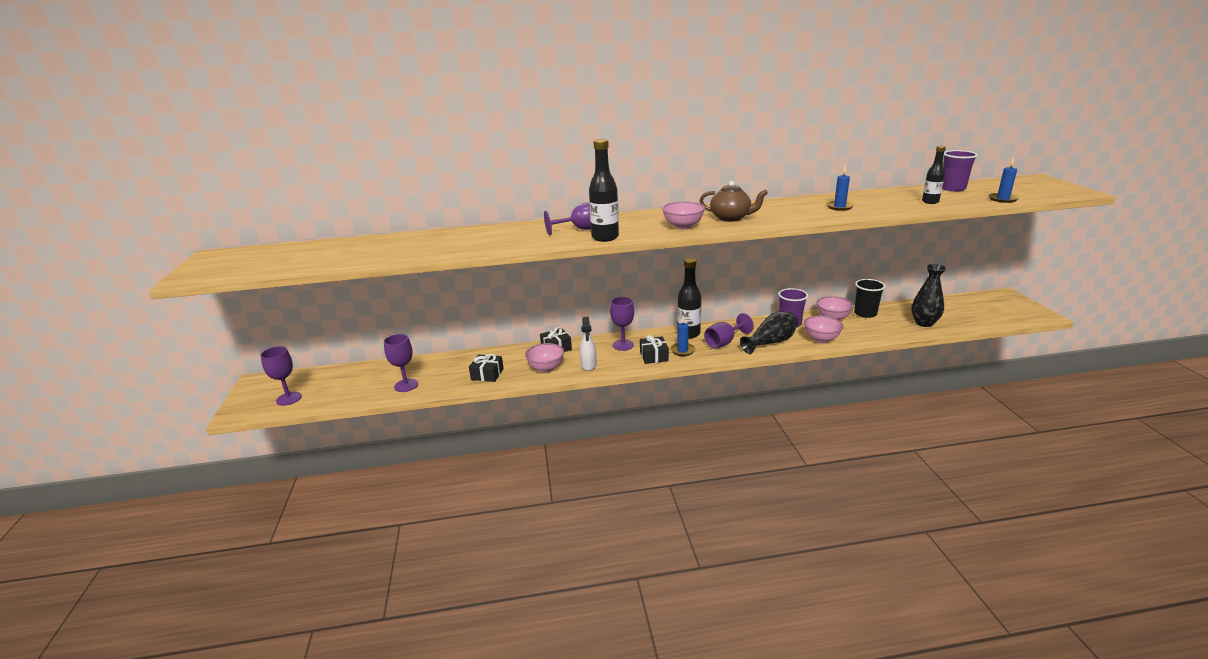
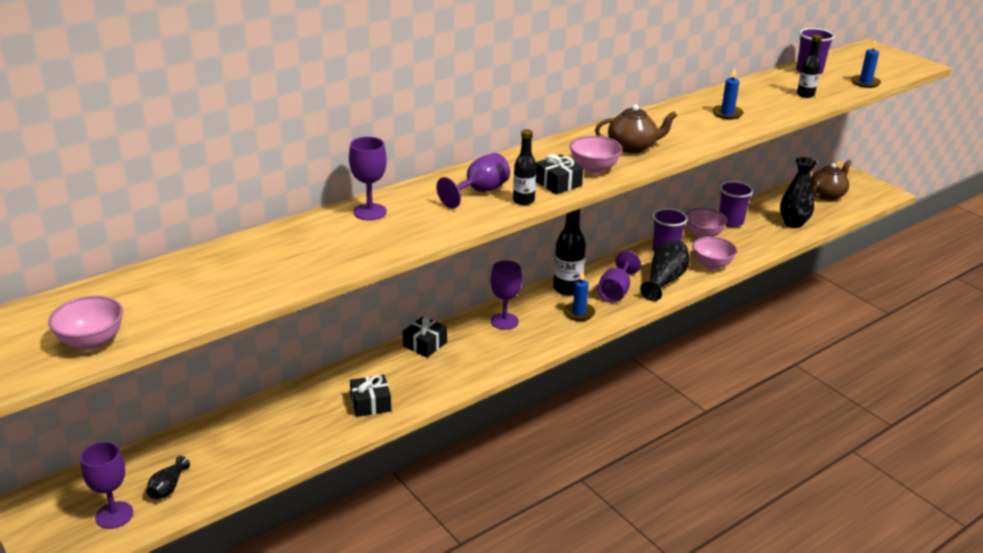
camera: 30 degrees left, 5 degrees up
purple goblet [384,334,418,392] -> purple goblet moved to [349,137,387,220]
pink bowl [525,343,564,372] -> pink bowl moved to [48,296,123,350]
white spray bottle [580,317,596,371] -> none
black bottle [589,139,619,242] -> black bottle [513,129,537,205], size x0.62
black gift [640,335,669,364] -> black gift moved to [536,154,584,195]
black cup [854,279,885,318] -> purple cup [719,181,753,227]
none -> black vase [147,456,190,499]
none -> brown teapot [811,160,851,200]

